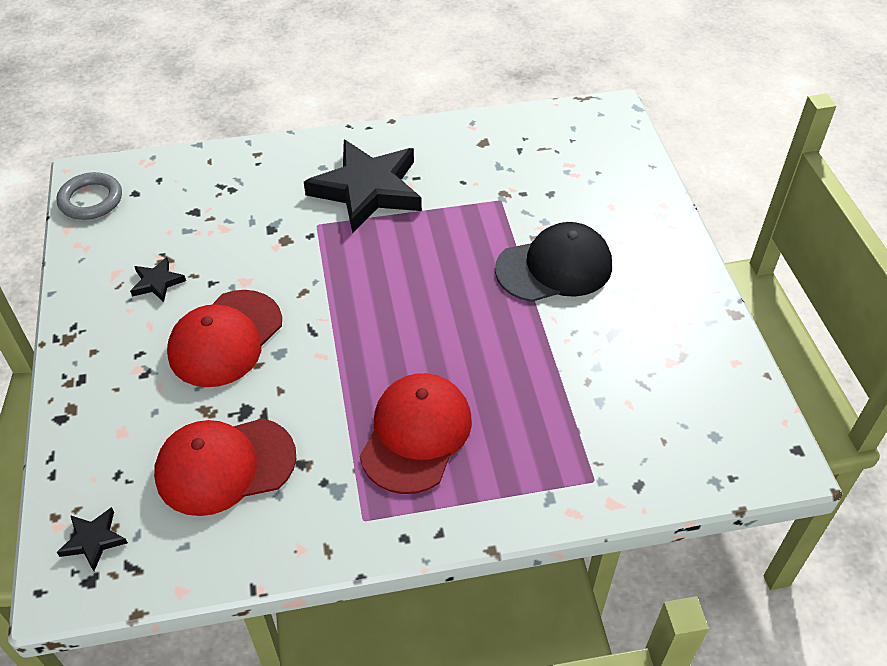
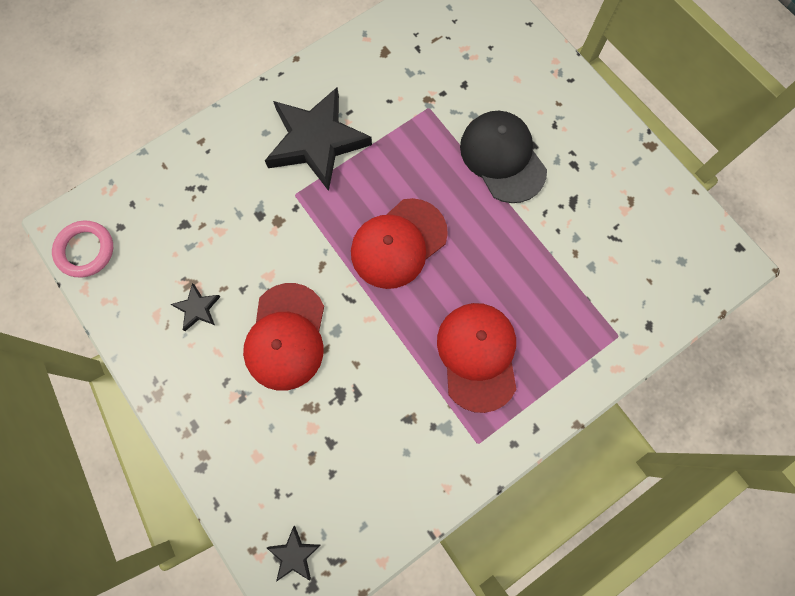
camera: 25 degrees left, 25 degrees up
grey ring [56,172,122,220] -> pink ring [52,221,113,278]
red cap [154,418,296,516] -> red cap moved to [351,198,448,289]
black cap [495,222,612,302] -> black cap turned 75 degrees counterclockwise [460,111,547,203]

